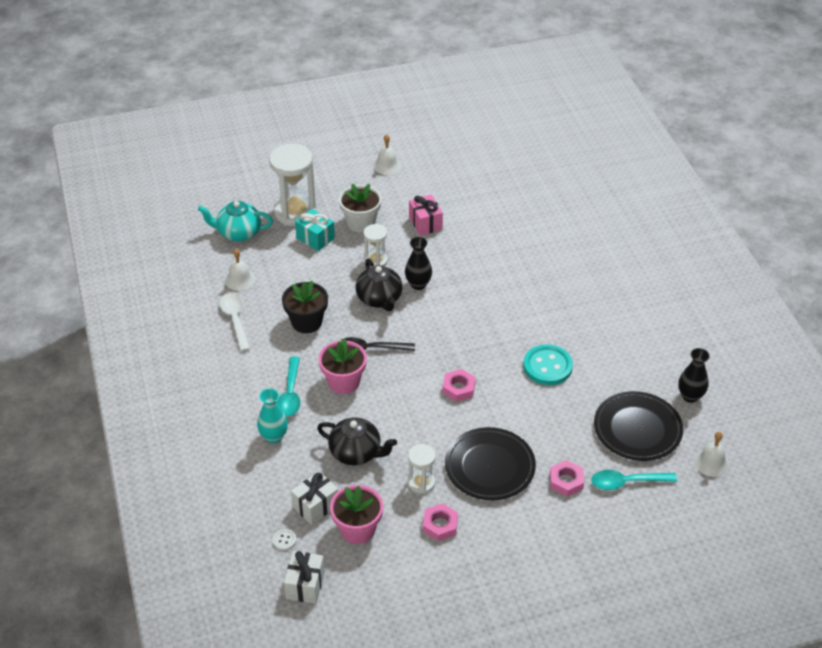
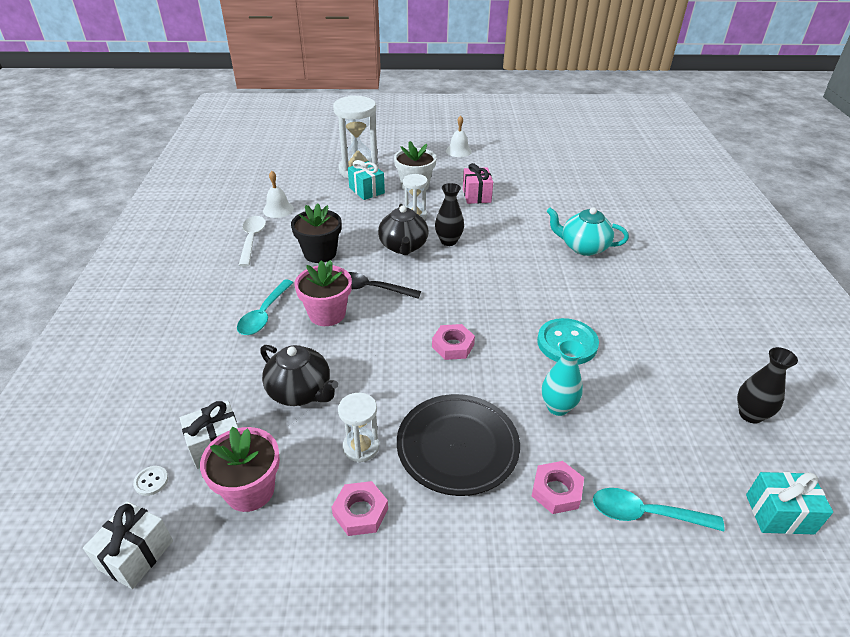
camera: 15 degrees right, 5 degrees down
turquoise teapot [198,201,273,241] -> turquoise teapot moved to [546,207,629,256]
turquoise vase [257,389,288,444] -> turquoise vase moved to [542,340,585,416]
black plate [594,391,683,461] -> none
white bell [694,432,729,477] -> turquoise gift [746,472,833,534]

